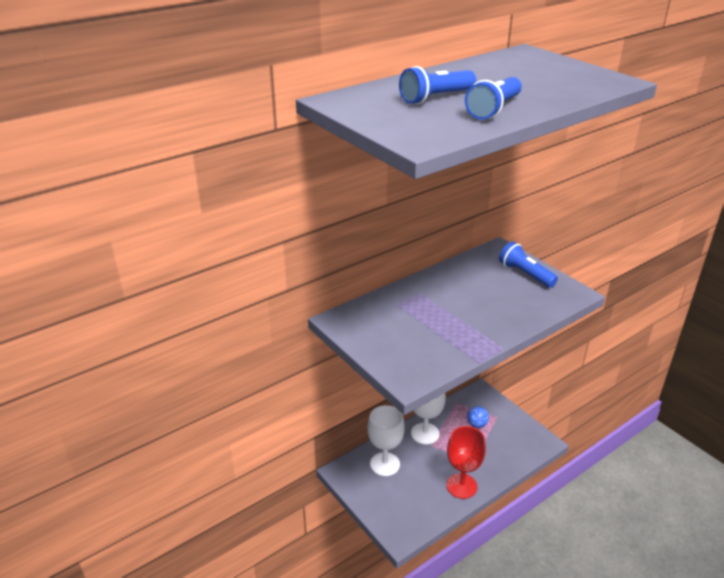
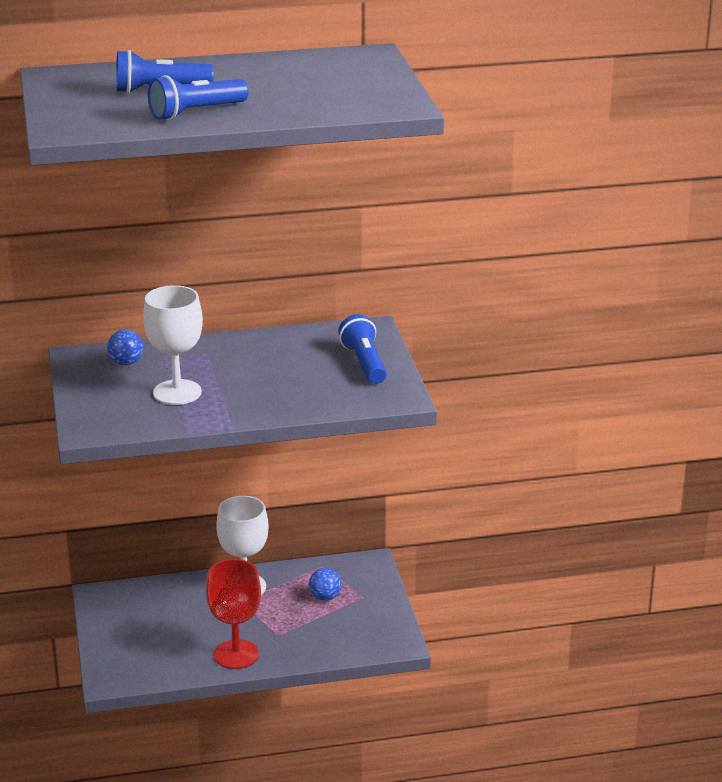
camera: 25 degrees right, 5 degrees down
white goblet [368,405,405,476] -> white goblet moved to [143,285,203,405]
none -> blue ball [107,329,143,365]

